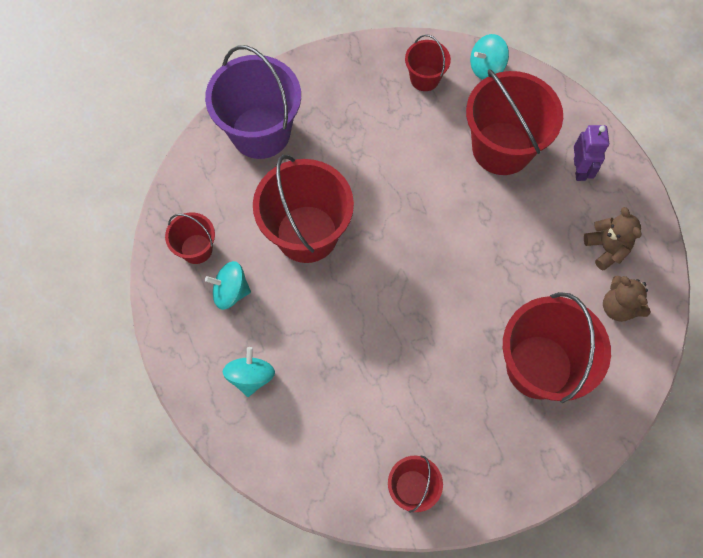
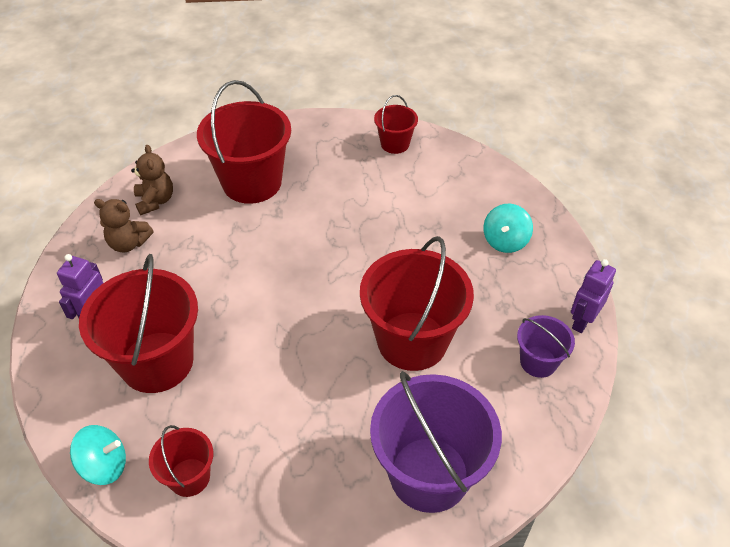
camera: 160 degrees left, 20 degrees down
red bucket [165,212,215,264] -> purple bucket [517,315,575,378]
turquoise spinning top [205,261,251,310] -> none
brown teddy bear [584,207,642,270] -> brown teddy bear turned 75 degrees counterclockwise [94,199,153,253]
none -> purple robot [571,259,616,333]

